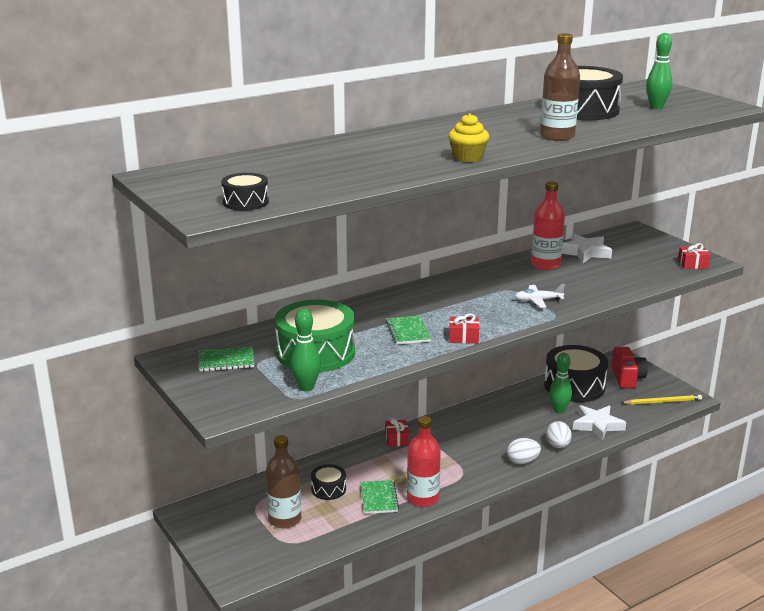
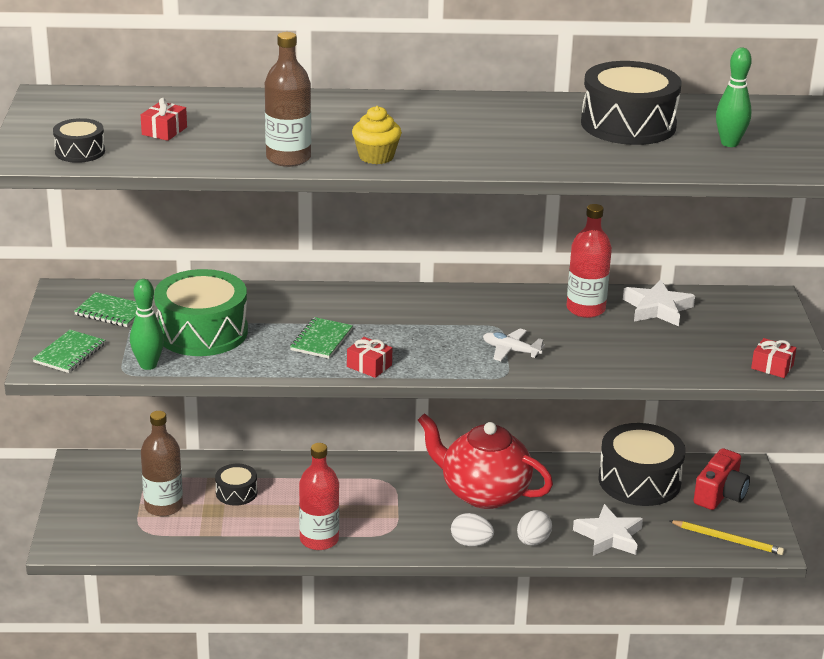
camera: 30 degrees right, 5 degrees up
green notebook [361,480,399,514] -> green notebook moved to [32,330,105,373]
red gift [385,418,409,447] -> red gift moved to [141,98,187,141]
brown bottle [540,33,580,141] -> brown bottle moved to [265,32,311,167]
green bowling pin [549,353,572,414] -> none
none -> red teapot [418,413,553,509]

